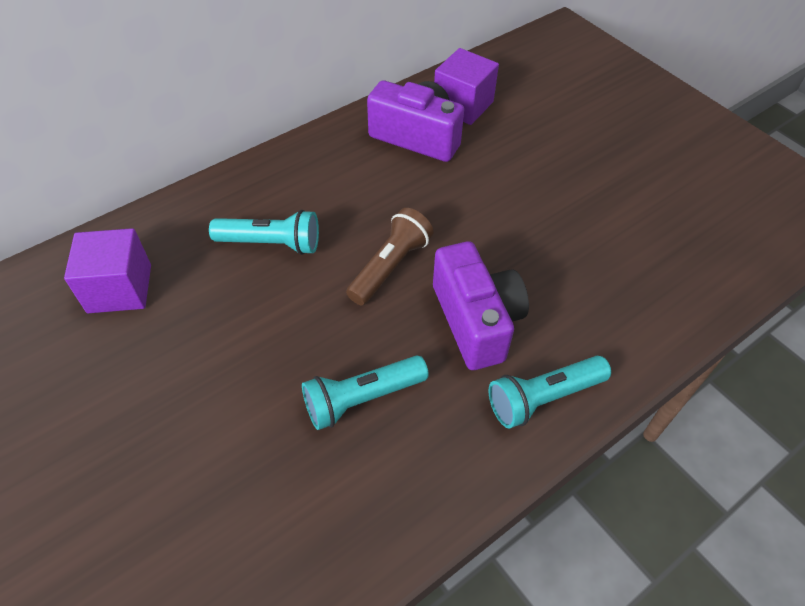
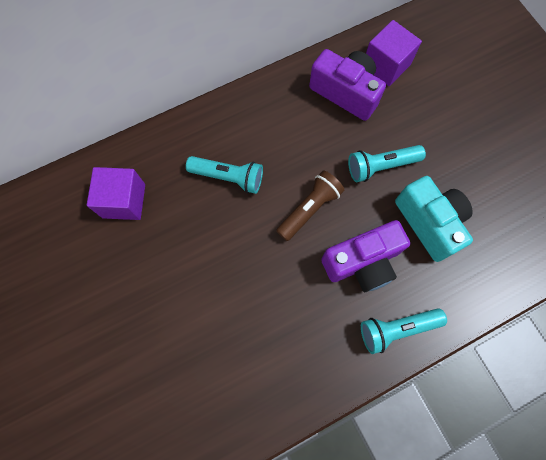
camera: 10 degrees right, 20 degrees up
turquoise flashlight [302,356,429,430] -> turquoise flashlight moved to [348,145,426,182]
purple camera [433,241,529,370] -> purple camera turned 75 degrees clockwise [321,220,410,292]
none -> turquoise camera [395,176,473,262]

